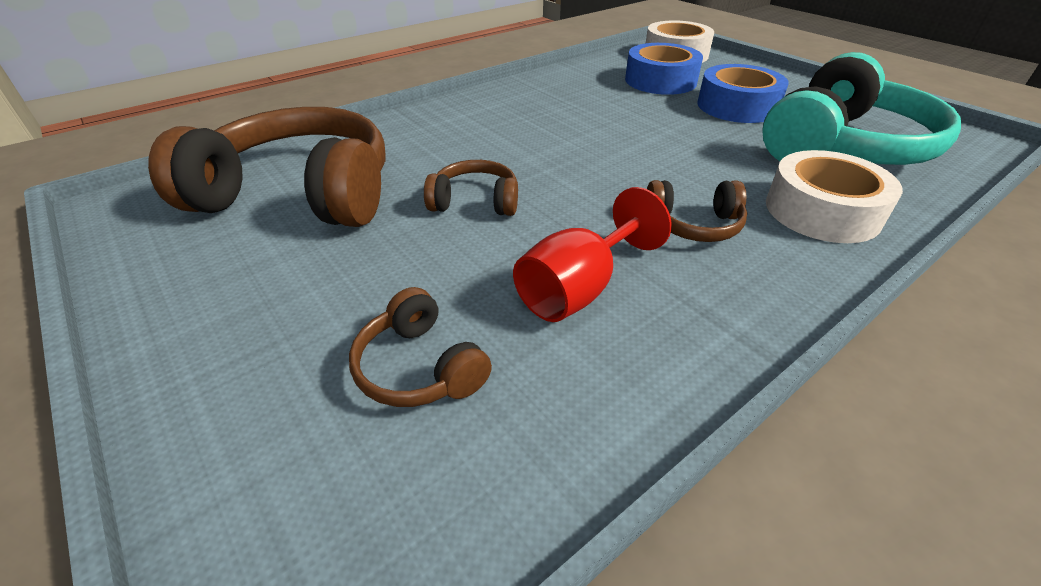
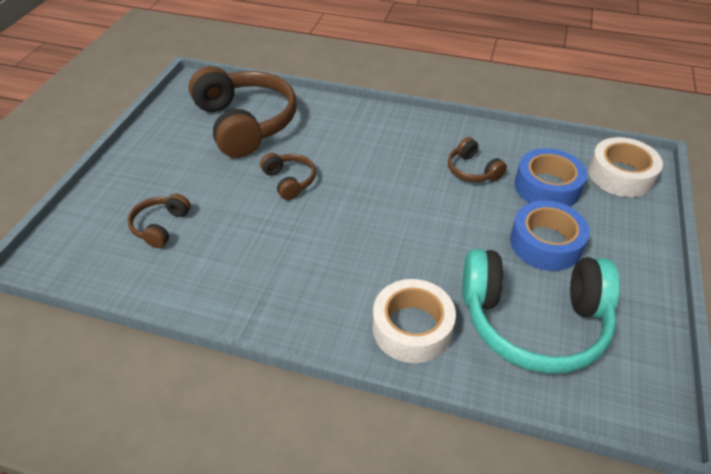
camera: 55 degrees right, 5 degrees up
red goblet [513,187,672,322] -> none
brown headphones [647,180,747,242] -> brown headphones moved to [448,137,507,182]

